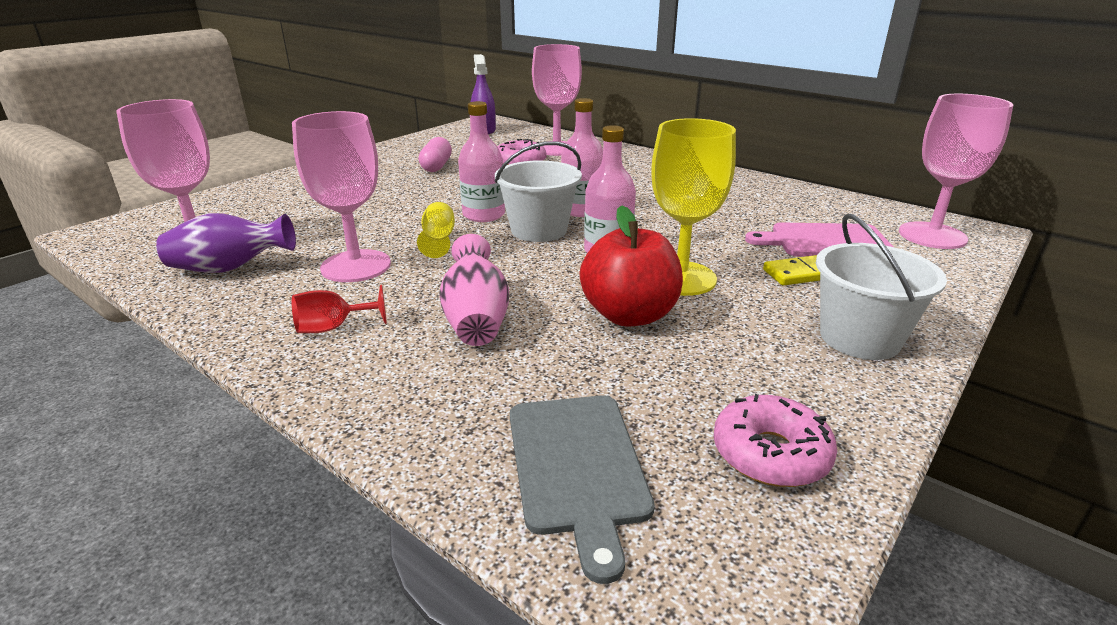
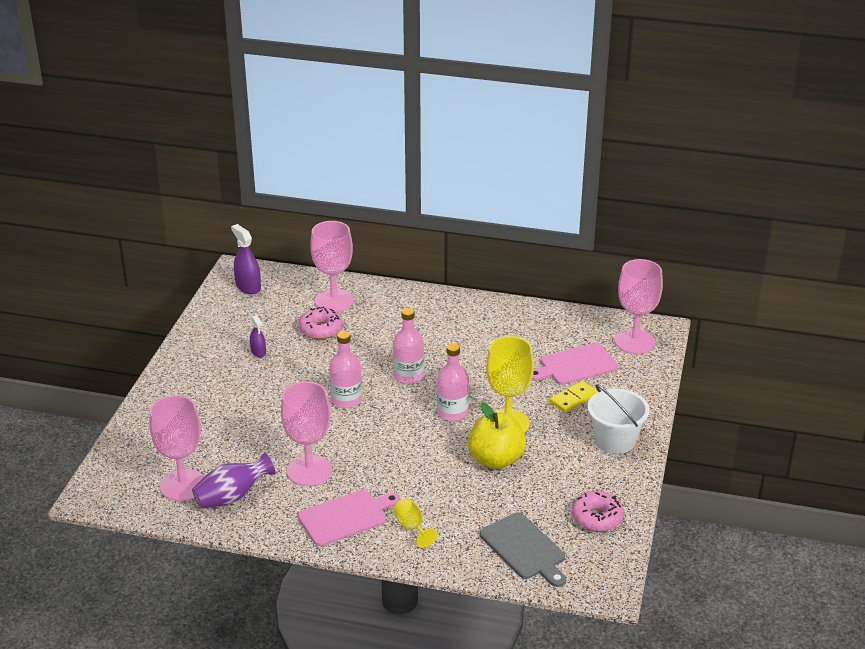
camera: 25 degrees left, 5 degrees up
red goblet [292,285,387,333] -> pink cutting board [298,490,400,546]
yellow goblet [417,202,455,258] -> yellow goblet moved to [393,498,437,548]
pink capsule [419,137,452,172] -> purple spray bottle [250,315,266,357]
pink vase [439,234,509,346] -> none
white bucket [495,141,582,242] -> none
red apple [580,205,683,327] -> yellow apple [468,402,526,469]

